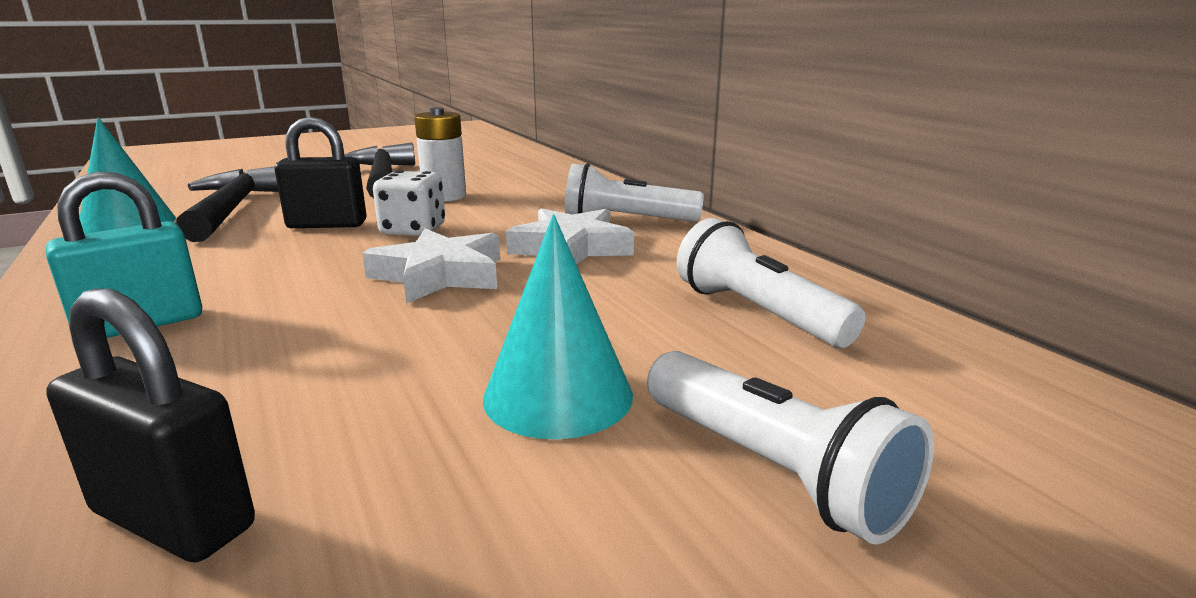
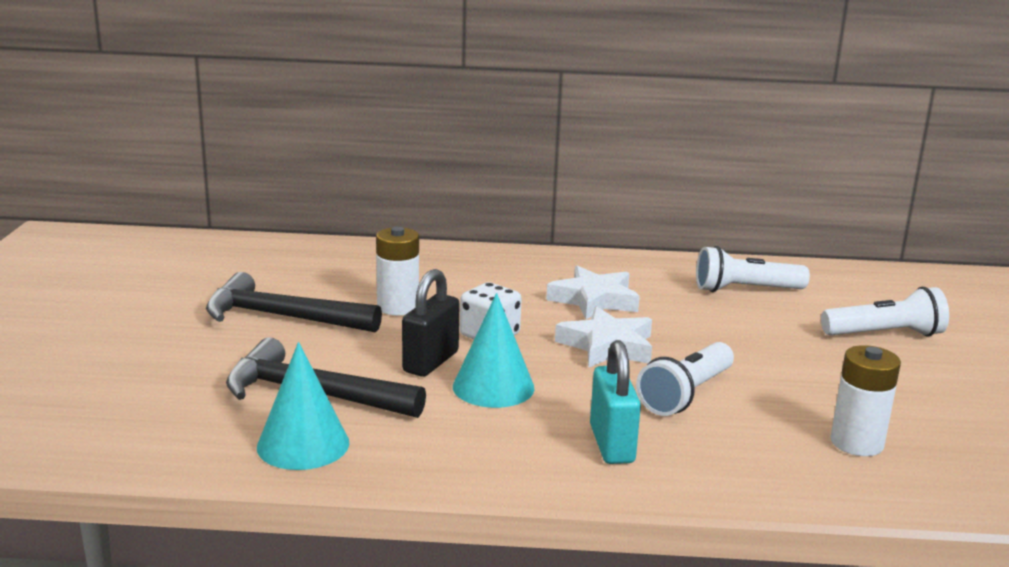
camera: 60 degrees left, 0 degrees up
black padlock [47,288,255,562] -> white battery [830,345,901,456]
turquoise cone [483,214,633,439] -> turquoise cone moved to [453,293,535,408]
white flashlight [565,163,704,222] -> white flashlight moved to [636,342,734,416]

